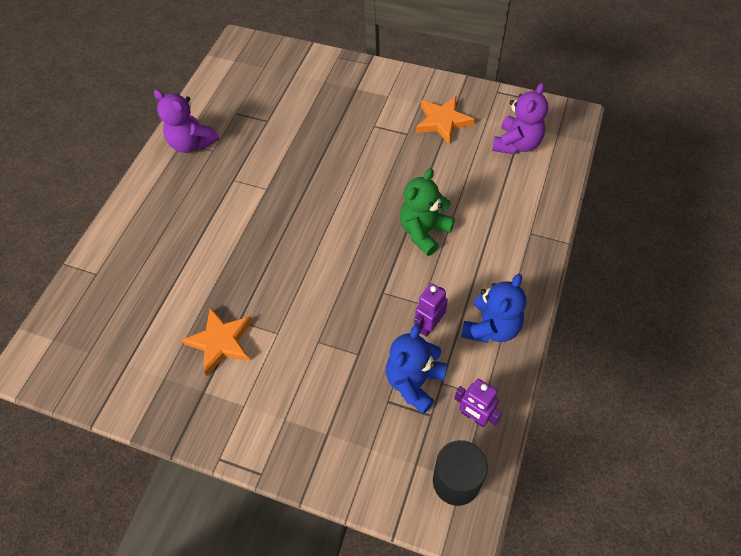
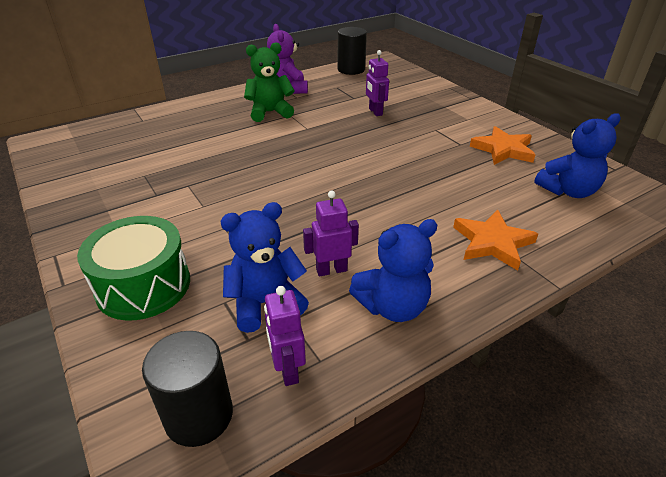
camera: 35 degrees right, 20 degrees down
orange star [181,307,252,376] -> orange star moved to [453,210,538,271]
green teddy bear [400,168,455,256] -> green teddy bear moved to [244,42,295,122]
purple teddy bear [492,83,548,154] -> blue teddy bear [534,113,621,198]
none -> green drum [77,216,190,321]
none -> black cylinder [338,27,367,75]
none -> purple robot [366,50,389,116]

